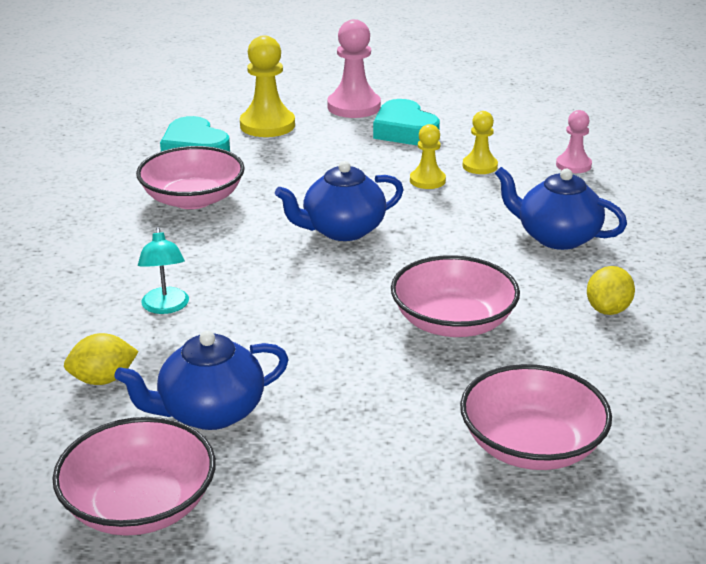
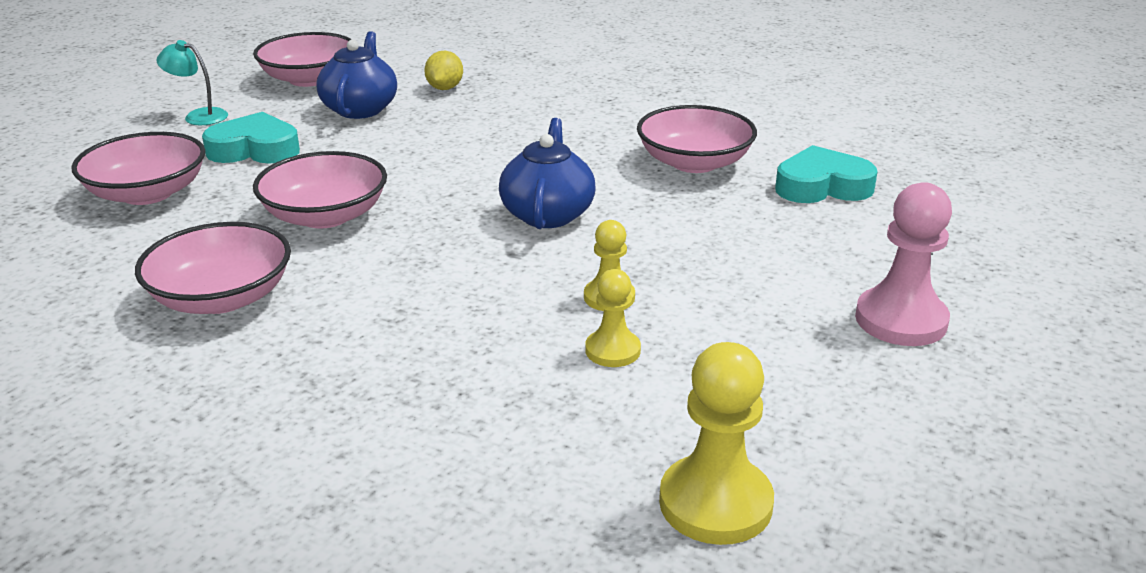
camera: 120 degrees right, 0 degrees up
turquoise lamp [138,227,189,314] -> turquoise lamp moved to [156,40,228,125]
yellow pawn [240,35,295,137] -> yellow pawn moved to [659,342,774,545]
turquoise heart [373,99,440,145] -> turquoise heart moved to [202,112,300,163]
blue teapot [495,167,627,250] -> none
pink pawn [556,110,592,173] -> none
yellow lemon [587,266,635,315] -> pink bowl [135,222,291,314]

